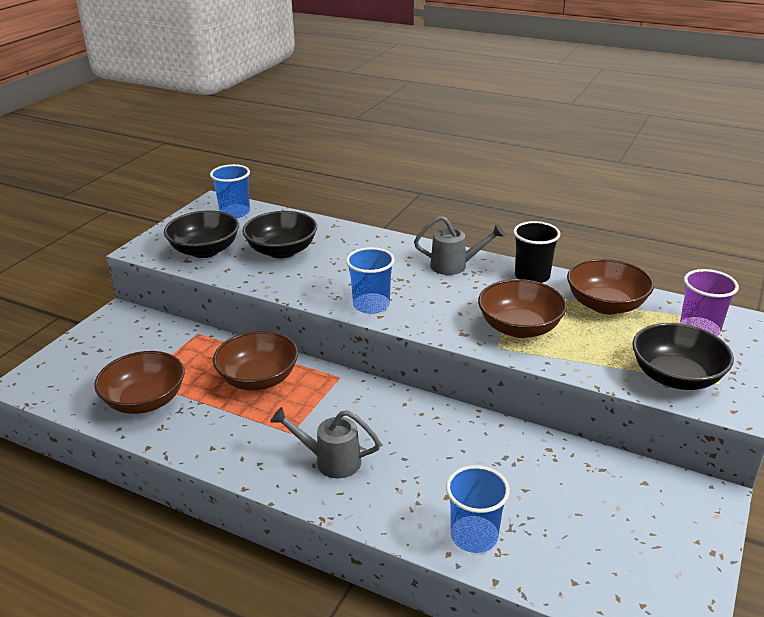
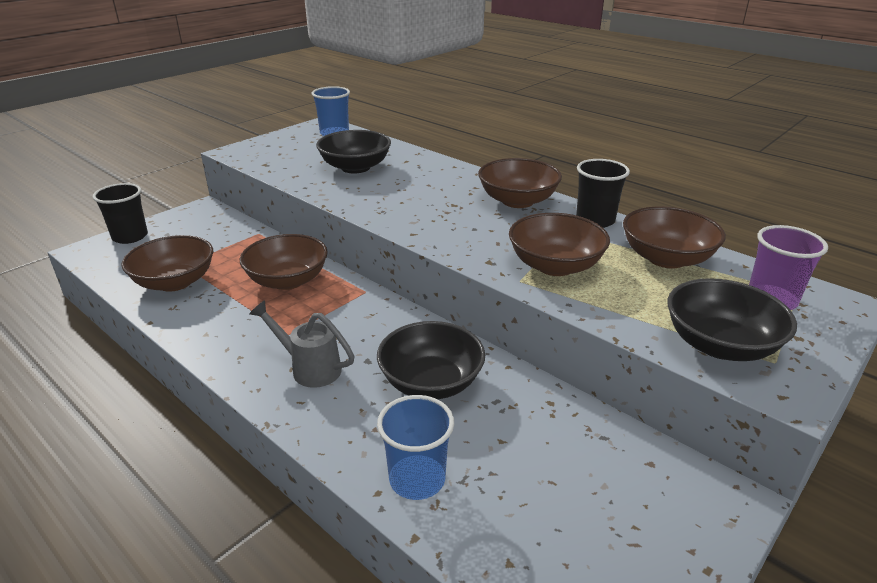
camera: 15 degrees right, 0 degrees up
black bowl [164,211,239,258] -> black bowl moved to [377,321,485,399]
blue cup [346,247,395,314] -> none
grey watering can [414,216,505,275] -> brown bowl [478,158,562,208]
none -> black cup [93,183,148,244]

